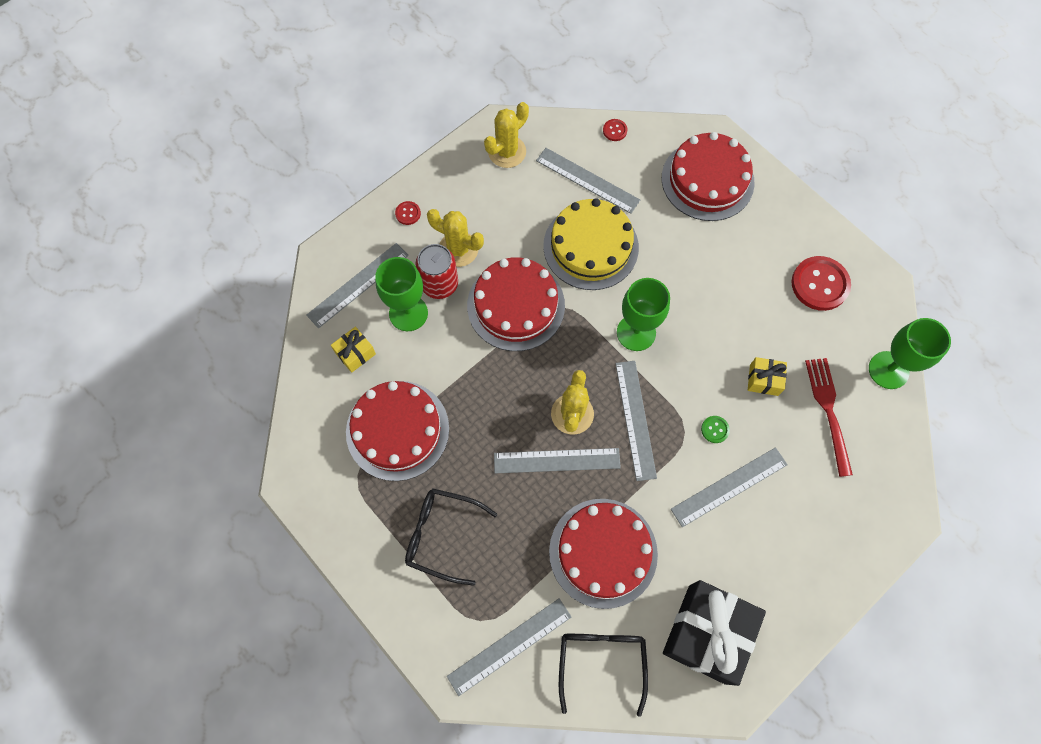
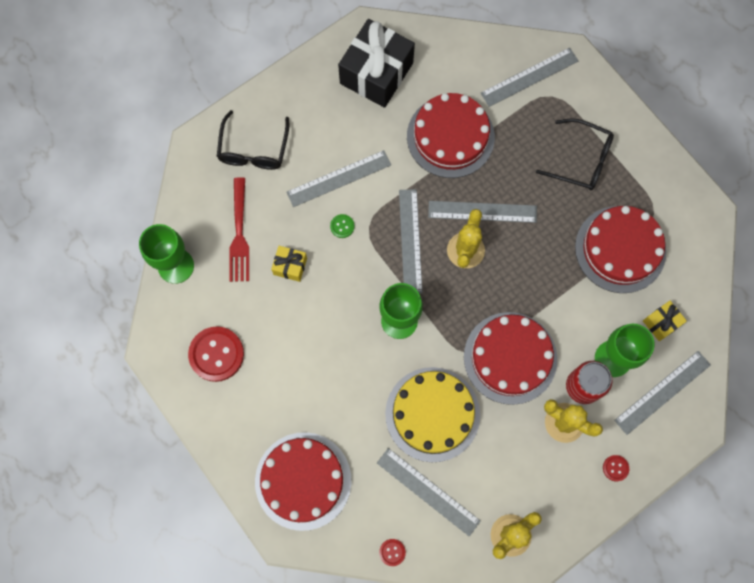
camera: 175 degrees left, 5 degrees up
black glasses [559,634,648,717] -> black glasses moved to [217,110,289,170]

